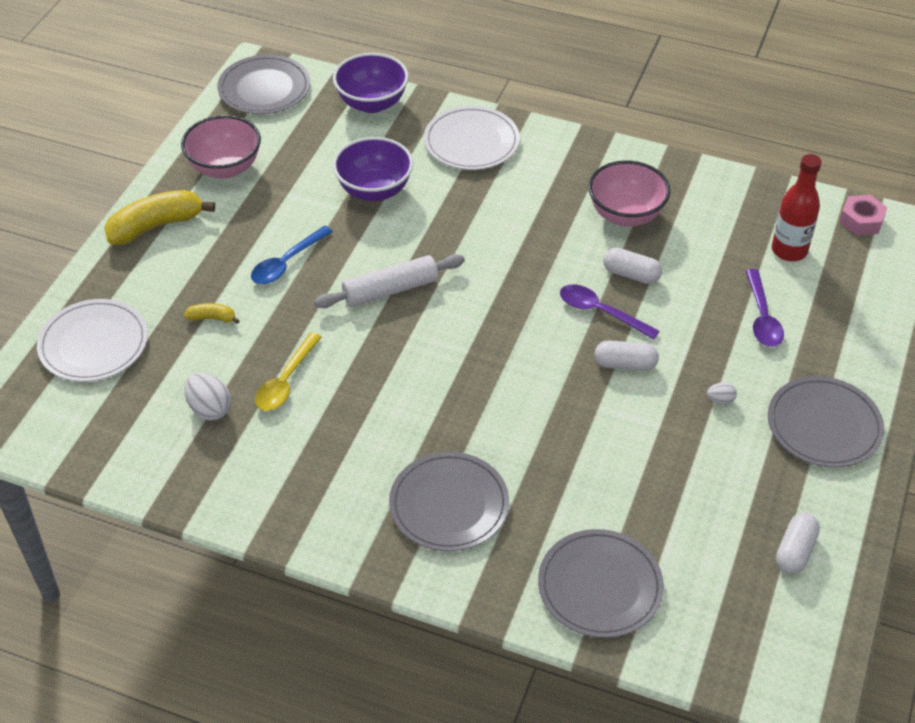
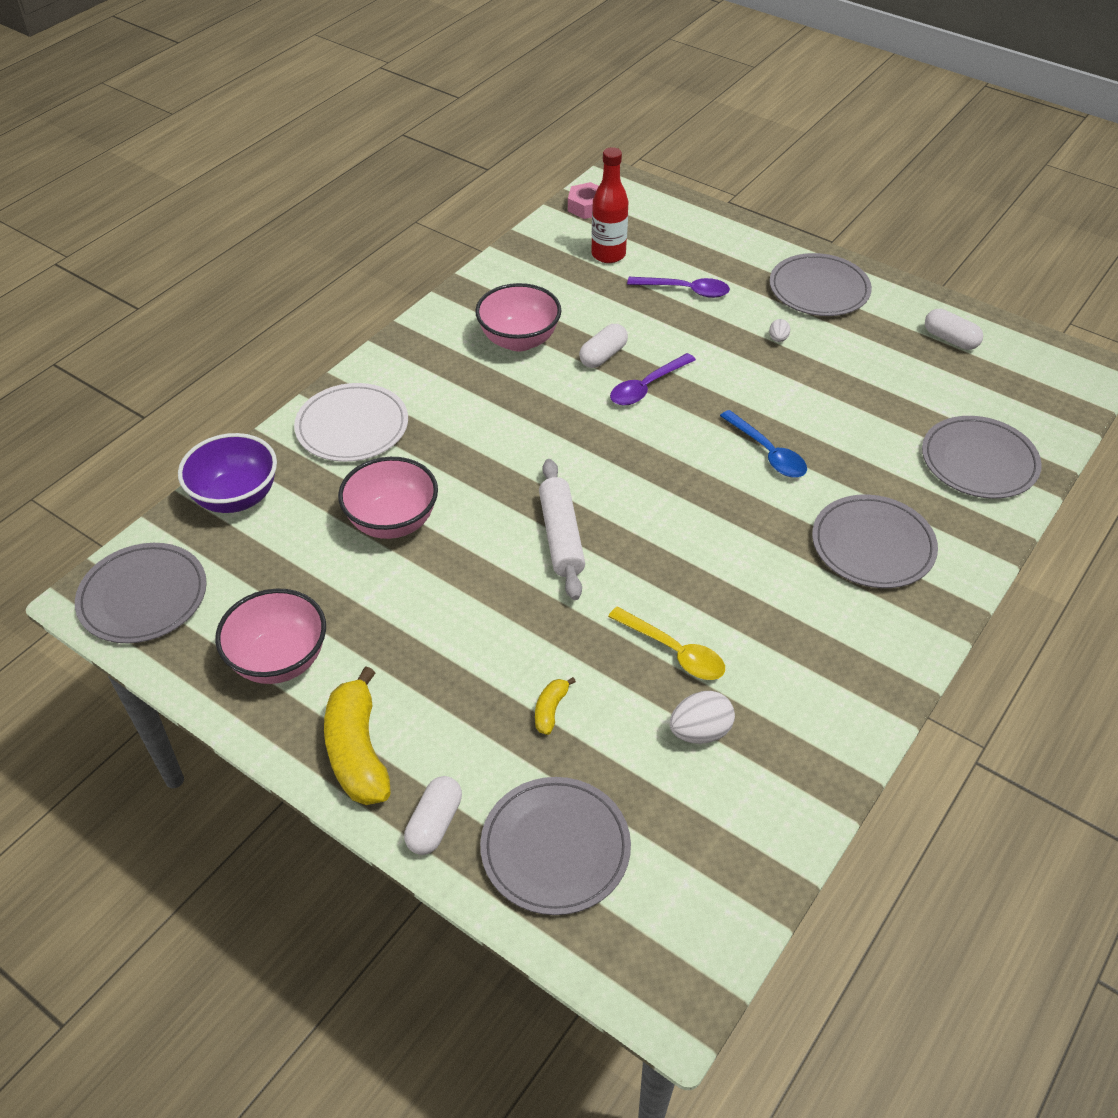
camera: 75 degrees left, 0 degrees up
white plate [37,299,148,382] -> grey plate [480,777,631,915]
blue spoon [251,226,333,284] -> blue spoon moved to [720,410,807,477]
purple bowl [333,137,413,201] -> pink bowl [338,457,438,539]
white capsule [594,340,659,371] -> white capsule moved to [404,776,462,855]

